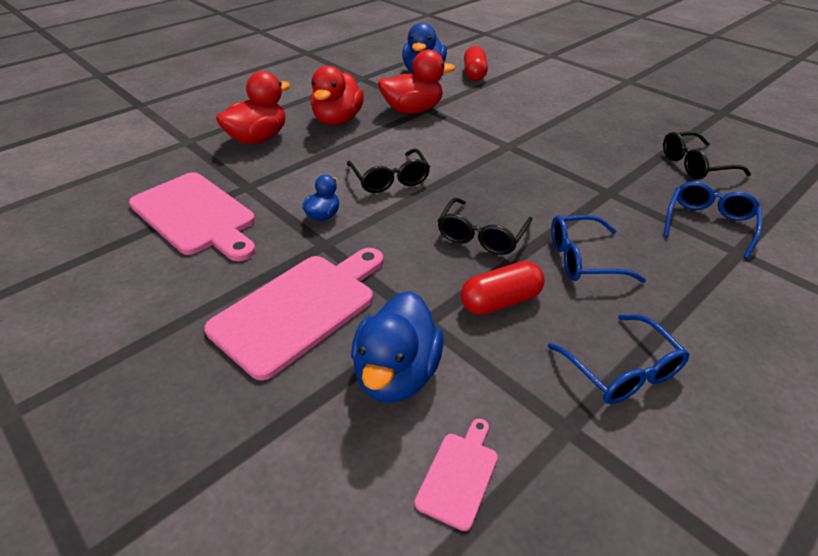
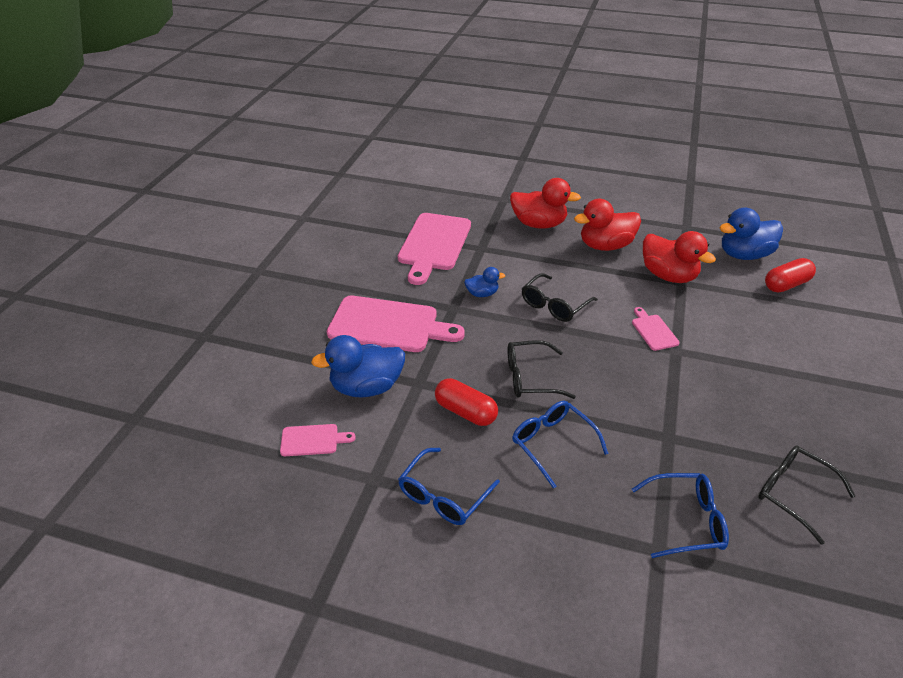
camera: 60 degrees right, 0 degrees up
none -> pink cutting board [632,307,680,351]

